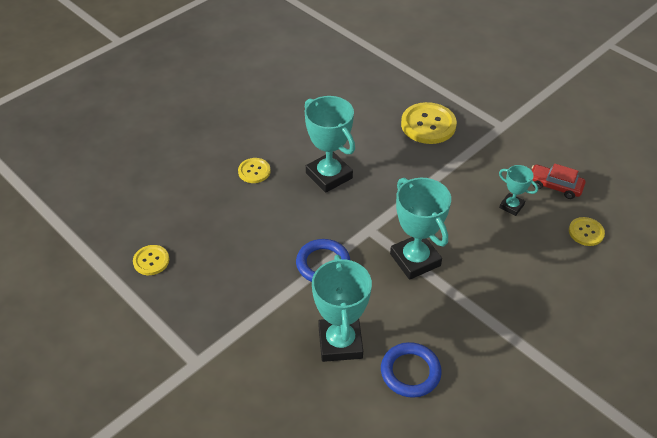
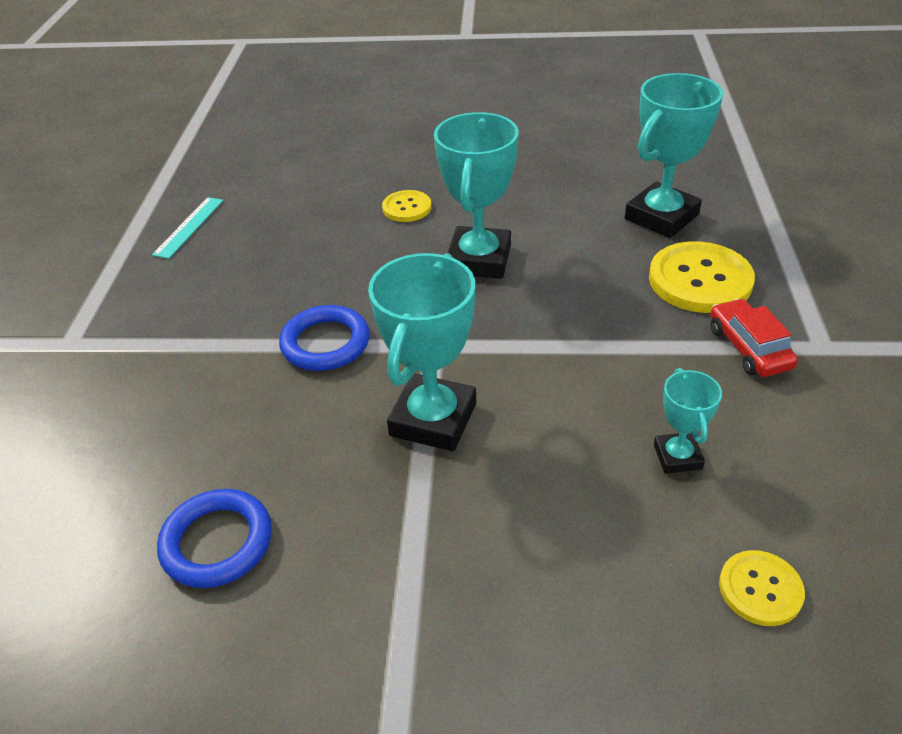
camera: 50 degrees right, 5 degrees down
yellow button [133,245,169,275] -> turquoise ruler [152,197,224,259]
turquoise trophy [312,255,372,362] -> turquoise trophy moved to [625,73,723,238]
red car [532,163,586,199] -> red car moved to [710,298,798,377]

